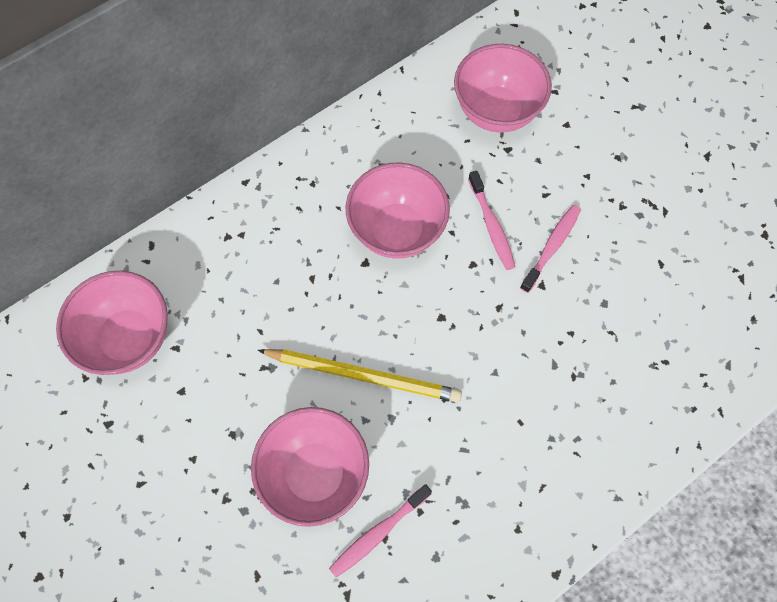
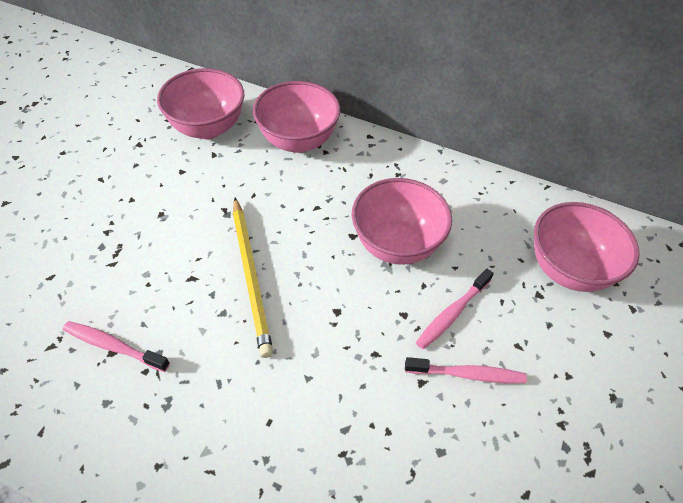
camera: 60 degrees right, 15 degrees down
pink bowl [251,407,369,527] -> pink bowl moved to [253,81,340,153]

